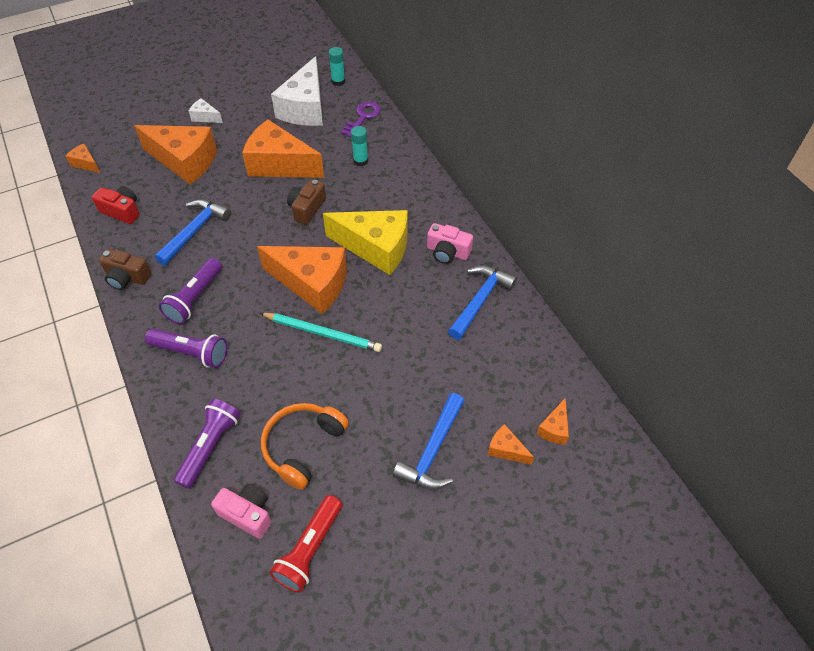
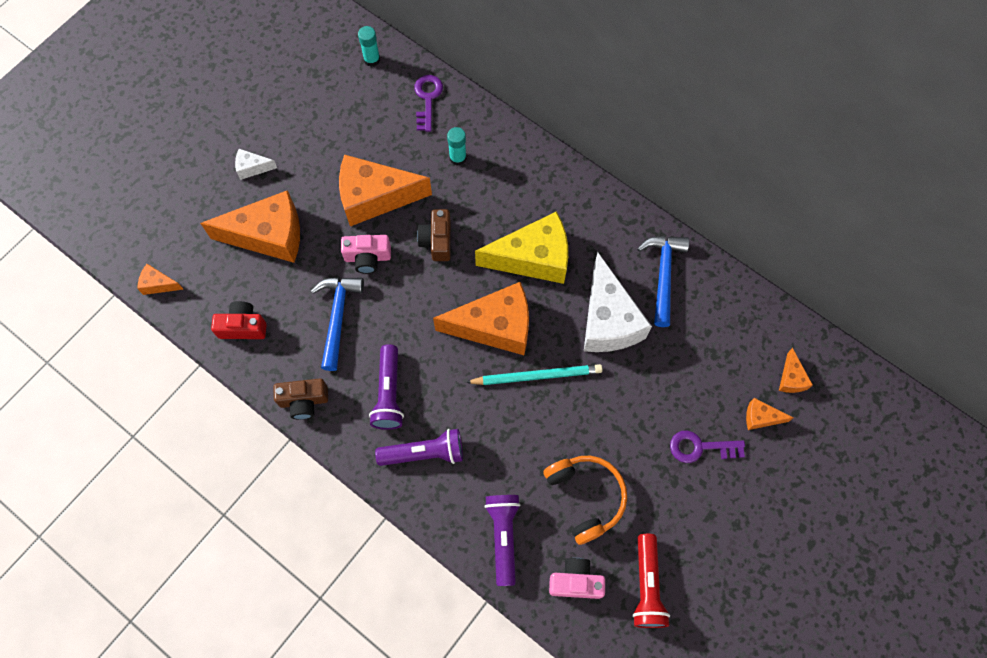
camera: 25 degrees left, 15 degrees up
orange headphones [261,403,349,490] -> orange headphones turned 150 degrees clockwise [543,456,627,545]
white cheese [271,56,323,126] -> white cheese moved to [584,252,652,352]
blue hammer [393,393,464,490] -> purple key [670,430,745,463]
pink camera [427,223,473,264] -> pink camera moved to [341,235,391,274]

